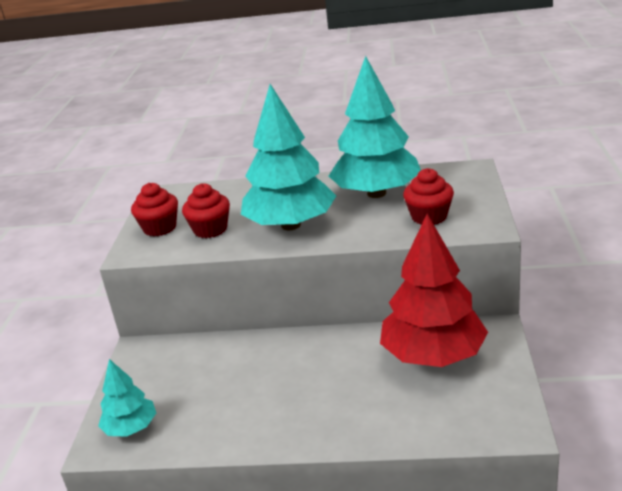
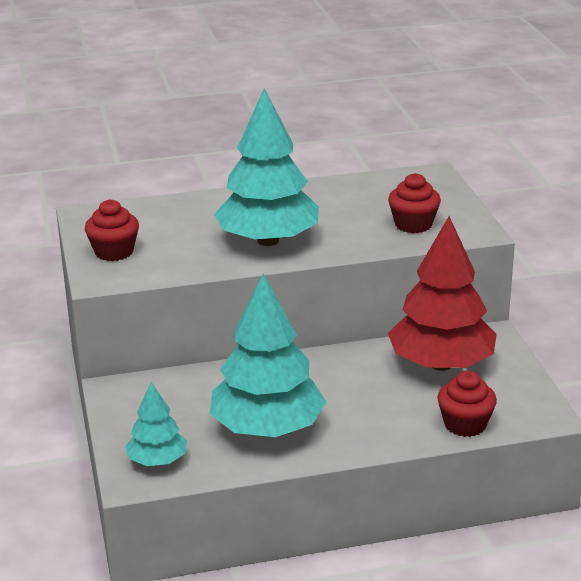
camera: 20 degrees left, 0 degrees up
red cupcake [182,183,230,238] -> red cupcake moved to [437,371,497,437]
turquoise tree [329,56,421,198] -> turquoise tree moved to [210,274,326,437]

